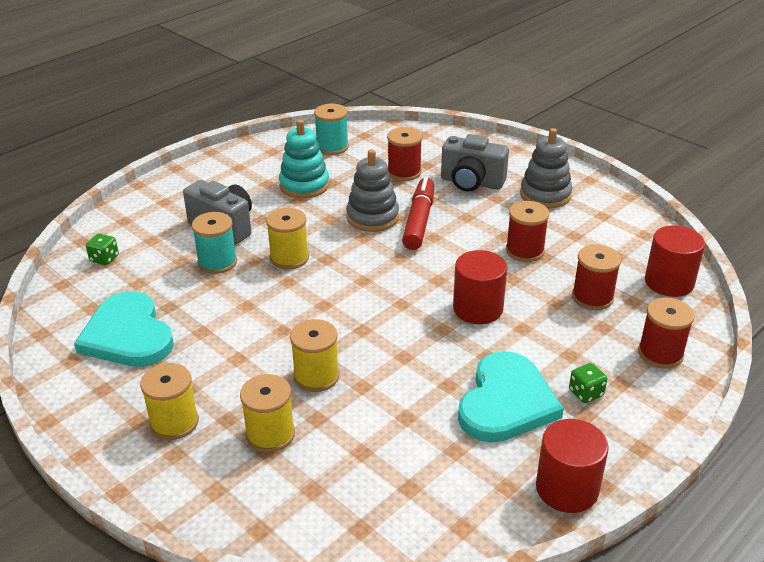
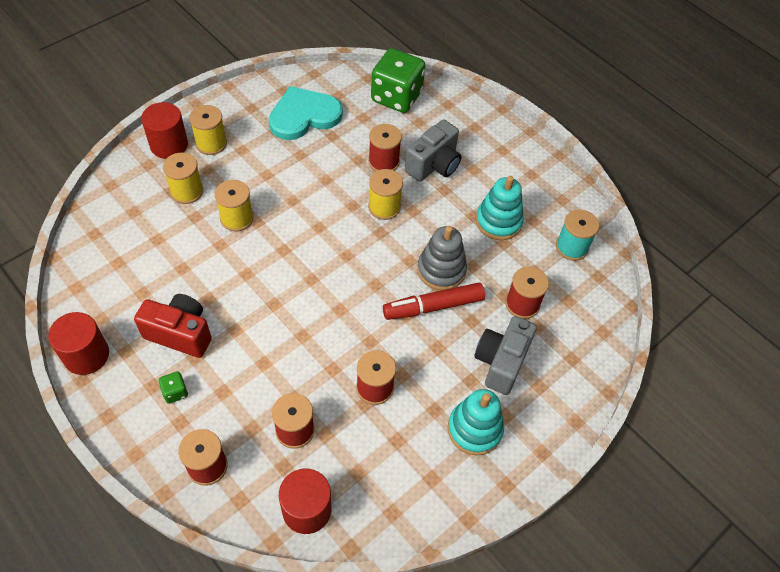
camera: 90 degrees right, 20 degrees up
green dice [86,233,119,265] -> green dice [371,48,426,113], size x2.44
turquoise spool [192,212,237,274] -> red spool [368,124,402,171]
red marker [402,177,434,250] -> red marker turned 150 degrees clockwise [383,283,485,320]
red cylinder [453,250,507,324] -> red cylinder moved to [141,102,188,159]
turquoise heart [458,351,564,443] -> red camera [134,294,212,358]
grey stacking toy [520,128,572,209] -> turquoise stacking toy [448,389,504,455]

